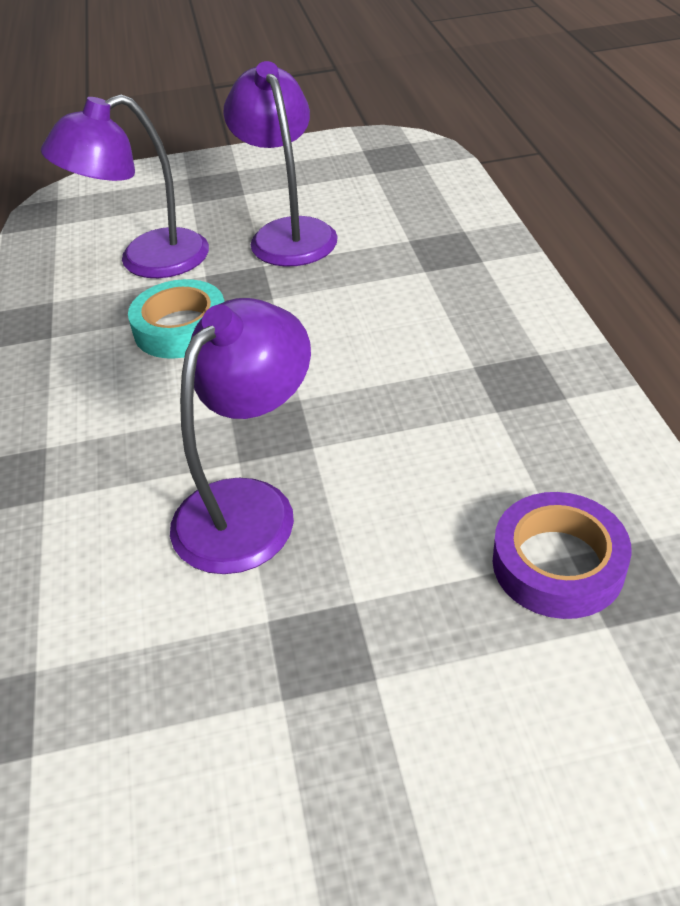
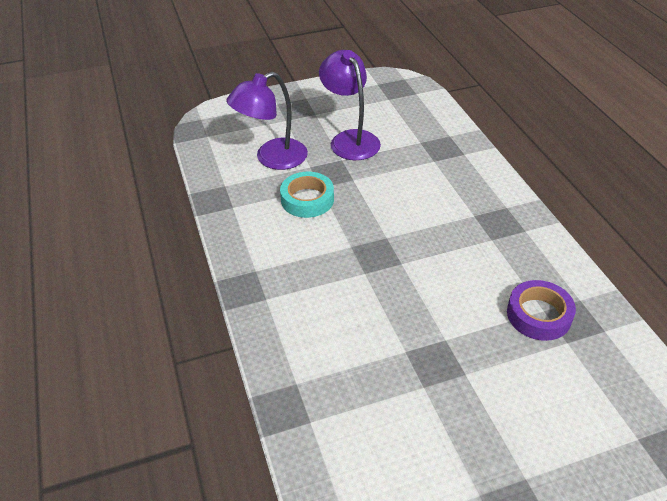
camera: 10 degrees left, 0 degrees up
purple lamp [170,298,311,574] -> none

